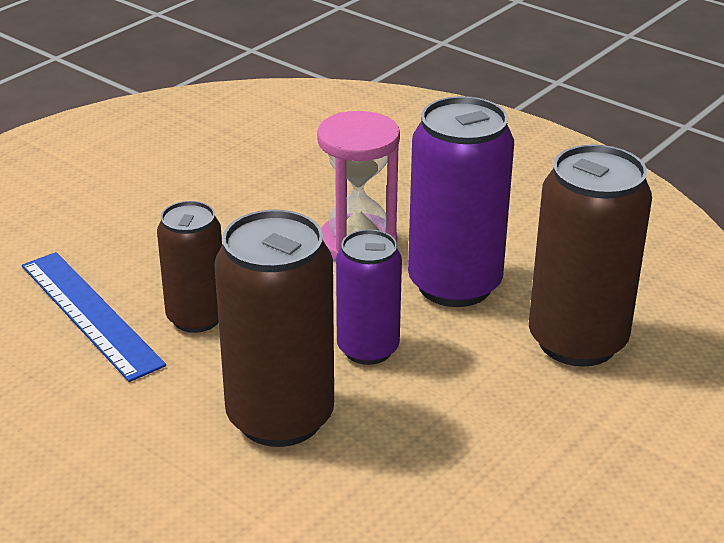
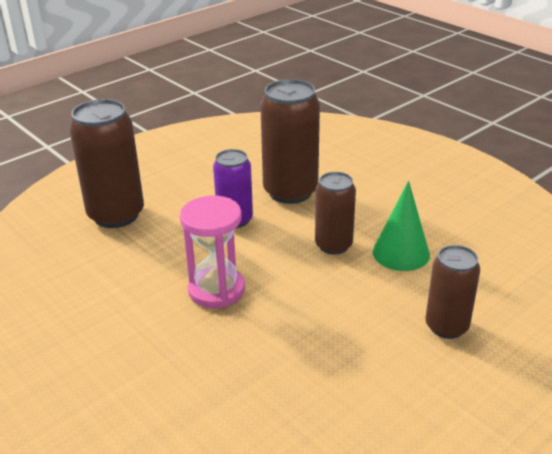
camera: 170 degrees left, 0 degrees up
blue ruler [22,252,166,382] -> green cone [373,181,430,271]
purple can [408,96,514,307] -> none
none -> brown can [425,245,480,339]

